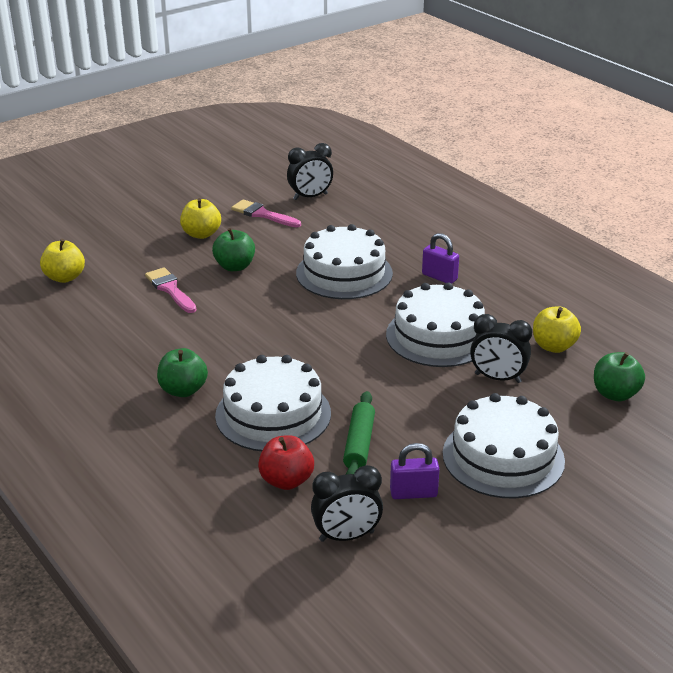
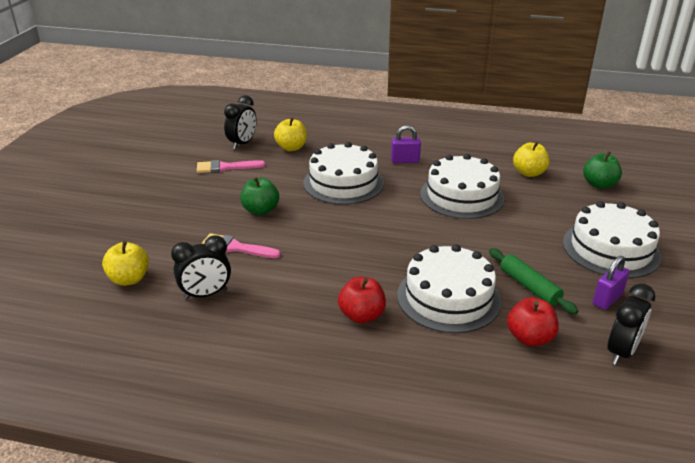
camera: 40 degrees left, 0 degrees up
green apple [157,348,208,397] -> red apple [338,277,386,323]
yellow apple [180,198,221,239] -> yellow apple moved to [274,117,307,151]
black clock [470,314,532,383] -> black clock moved to [171,235,231,300]

